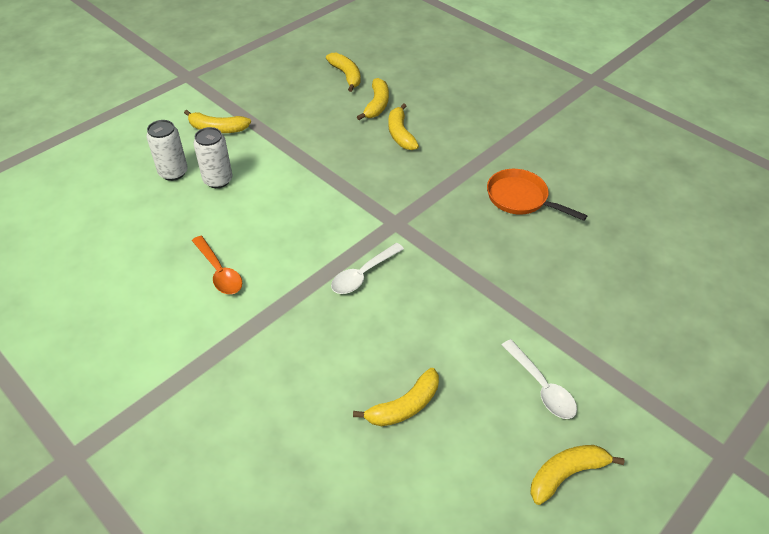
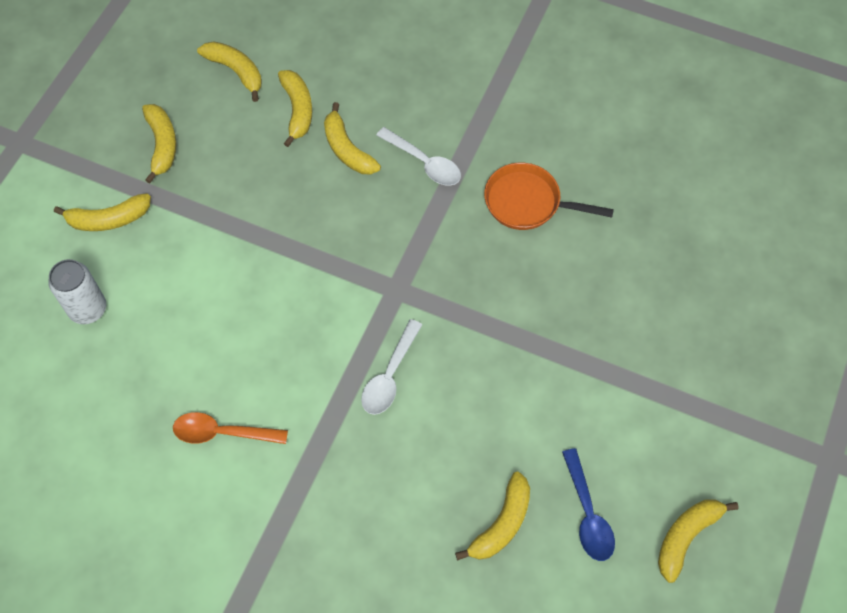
camera: 20 degrees left, 15 degrees up
orange spoon [192,236,242,294] -> orange spoon turned 150 degrees clockwise [173,412,288,444]
white can [193,127,233,188] -> none
white spoon [502,339,577,419] -> white spoon moved to [376,127,461,186]
none -> yellow banana [142,104,176,183]
none -> blue spoon [562,448,615,561]

